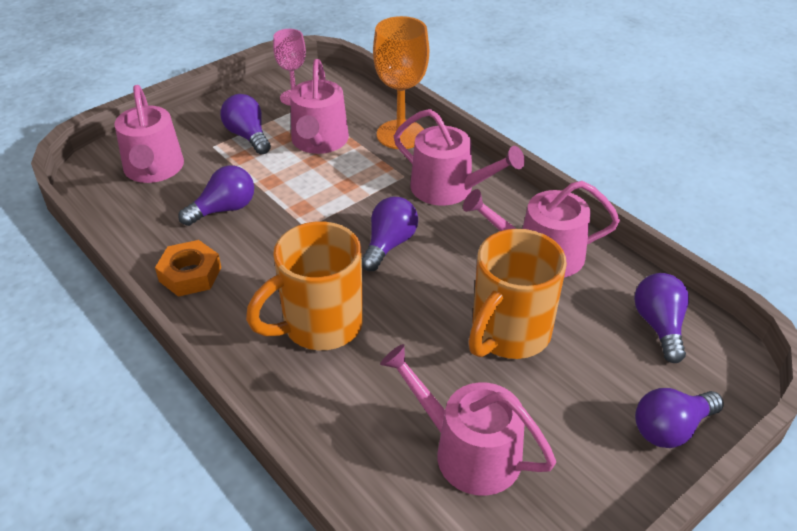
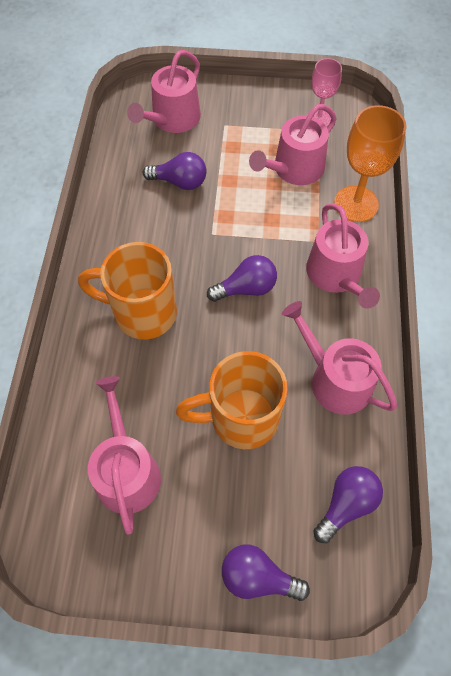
camera: 45 degrees right, 20 degrees up
orange nut [155,240,221,297] -> none
purple light bulb [220,94,271,155] -> none

